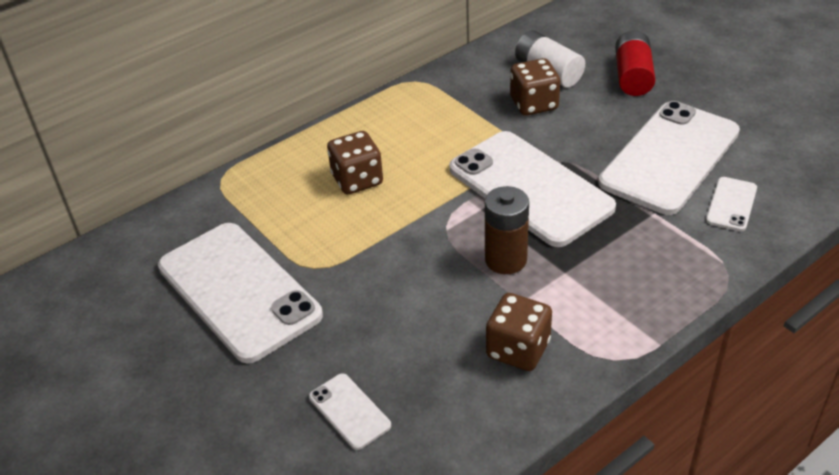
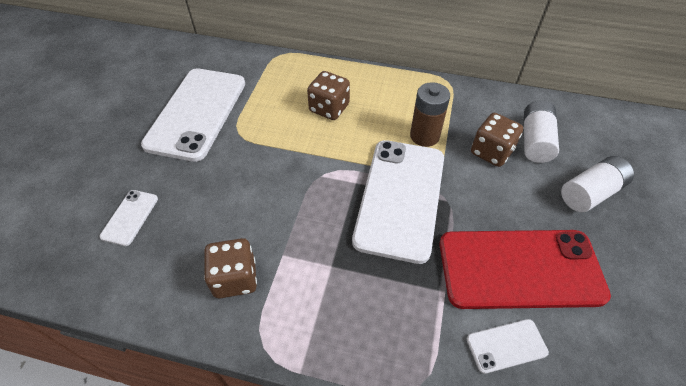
camera: 50 degrees right, 10 degrees up
brown battery [485,186,529,274] -> brown battery moved to [410,82,450,147]
white phone [598,101,740,215] -> red phone [440,230,611,309]
red battery [615,31,655,96] -> white battery [561,156,634,212]

